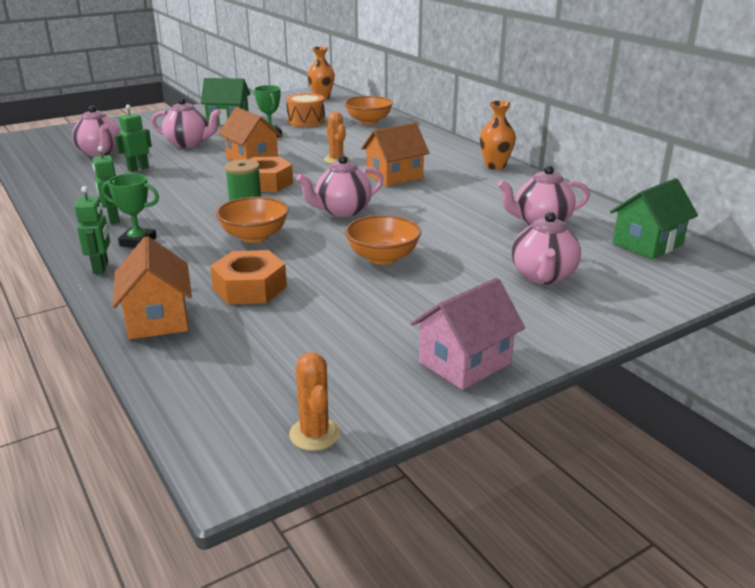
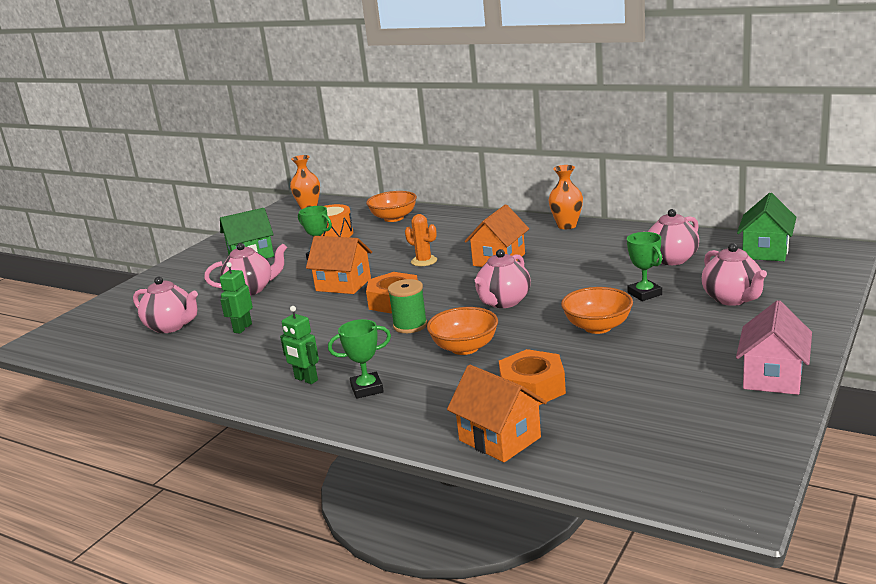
camera: 25 degrees left, 5 degrees down
green robot [75,186,110,274] -> none
orange cactus [289,352,340,451] -> none
none -> green trophy [627,232,662,301]

